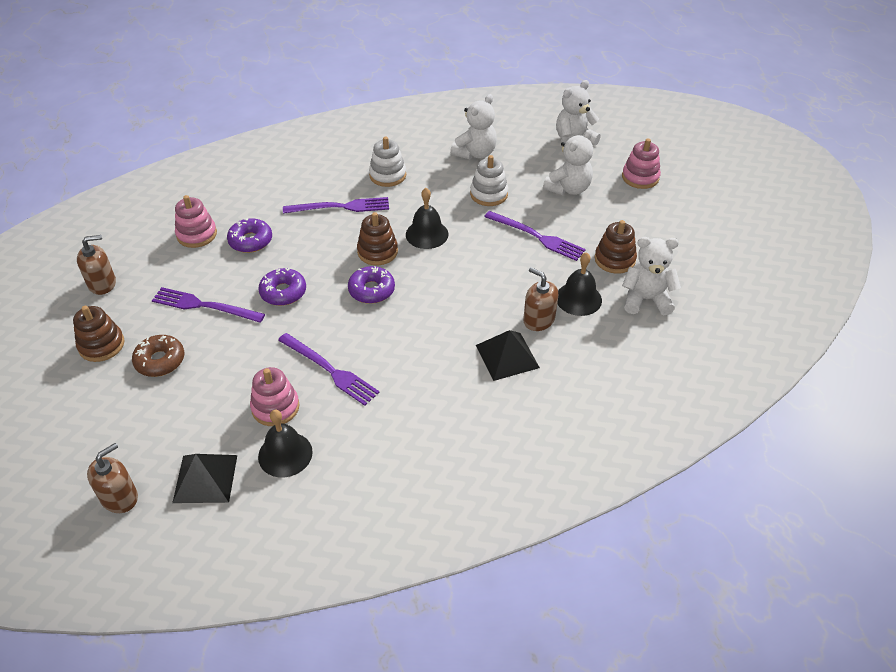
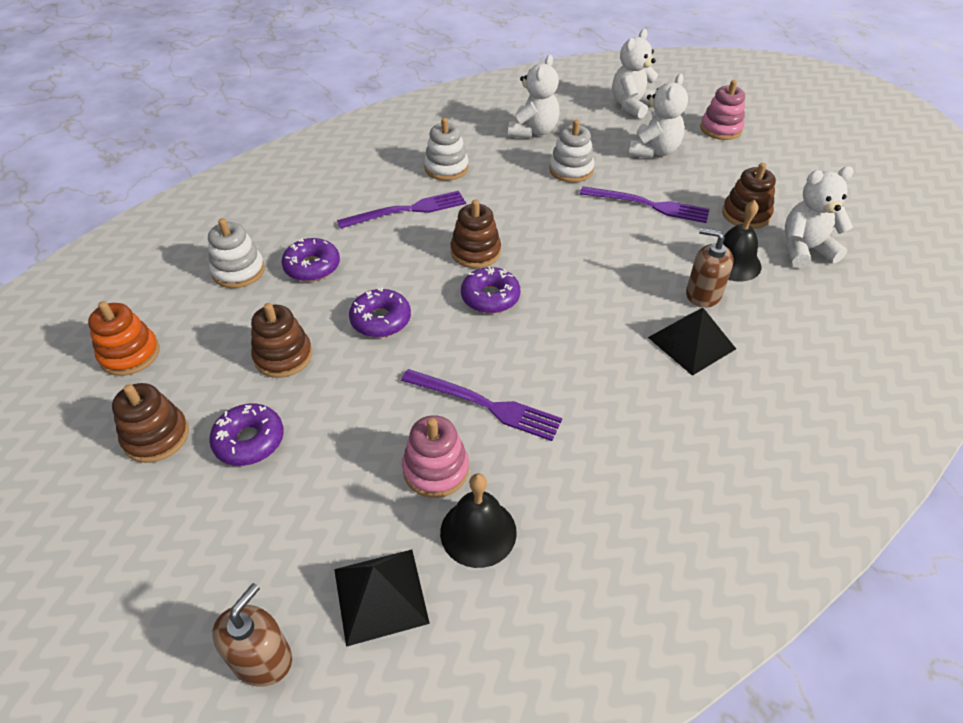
camera: 15 degrees left, 0 degrees up
brown soap dispenser [77,235,116,295] -> orange stacking toy [88,301,159,376]
brown donut [132,335,184,377] -> purple donut [209,404,284,466]
purple fork [152,287,265,323] -> brown stacking toy [251,303,312,378]
pink stacking toy [175,195,217,248] -> white stacking toy [208,218,265,288]
black bell [406,188,448,249] -> none

